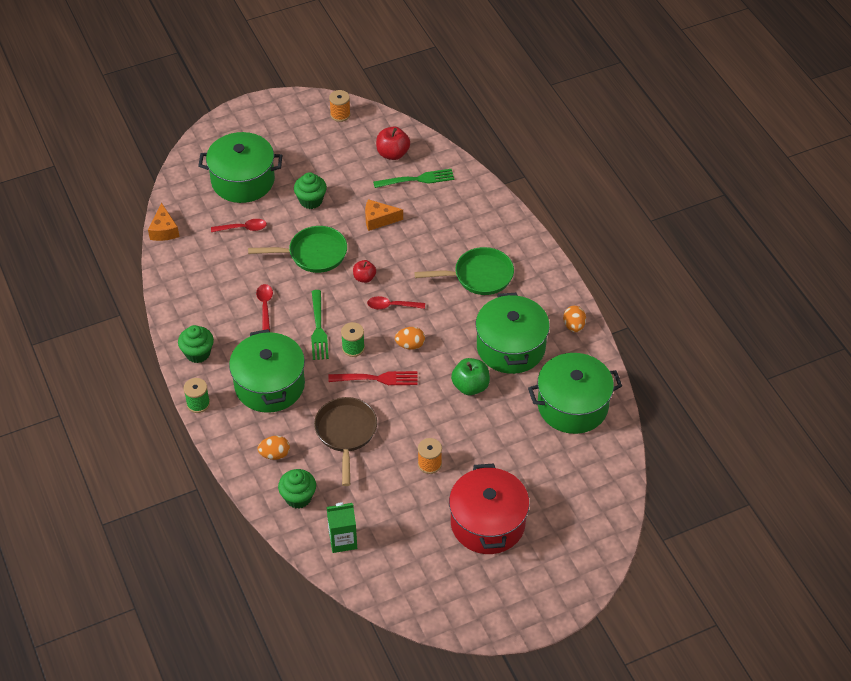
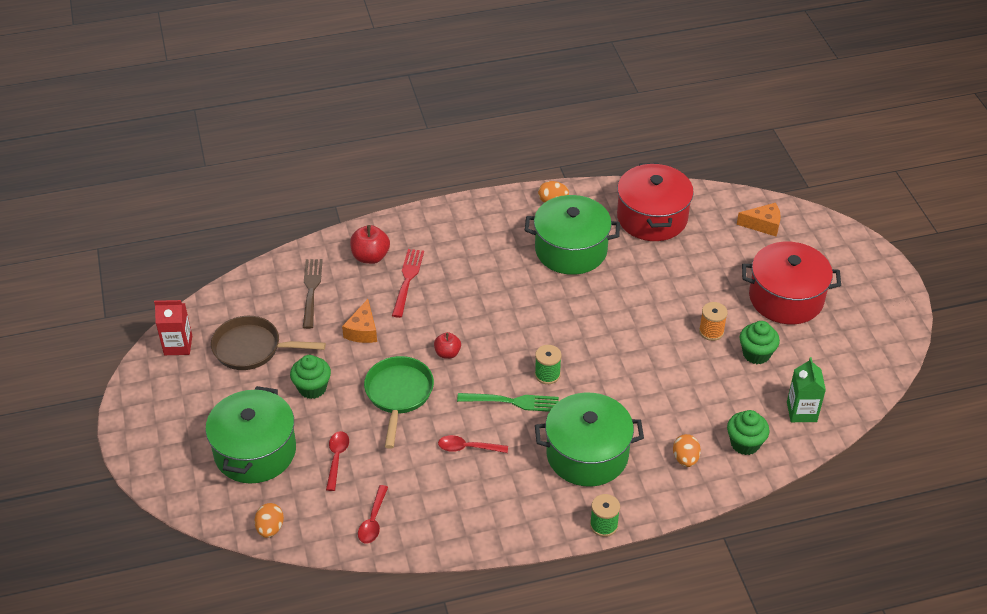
camera: 80 degrees left, 5 degrees down
orange cheese [148,203,180,241] -> orange cheese moved to [737,203,781,236]
green cupcake [178,325,214,363] -> green cupcake moved to [739,321,780,364]
brown pan [314,397,377,486] -> brown pan moved to [211,316,326,370]
red fork [328,371,417,385] -> red fork moved to [392,249,424,318]
orange spool [329,90,350,122] -> red carton [154,300,192,355]
red spoon [367,296,425,310] -> red spoon moved to [358,485,388,543]
green fork [373,169,454,188] -> brown fork [303,259,323,329]
red apple [376,126,410,160] -> red apple moved to [350,225,390,264]
orange egg [395,327,425,350] -> orange egg moved to [255,503,284,538]
green pan [414,247,514,295] -> none
green apple [451,358,490,395] -> none
green pot [528,353,622,434] -> red pot [617,163,694,241]

